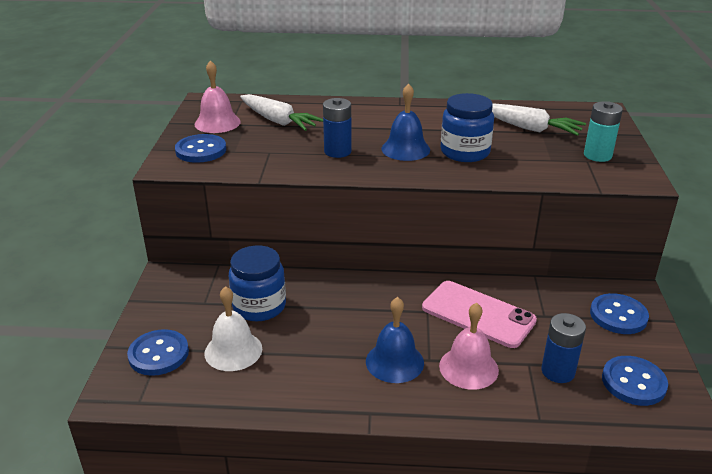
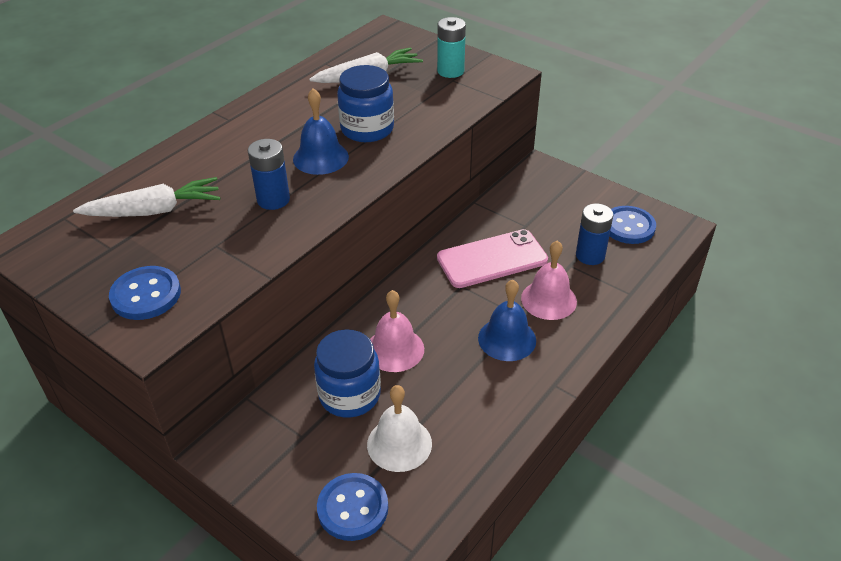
camera: 55 degrees left, 10 degrees up
pink bell [194,60,241,133] -> pink bell moved to [370,290,424,372]
blue button [590,293,649,334] -> none

